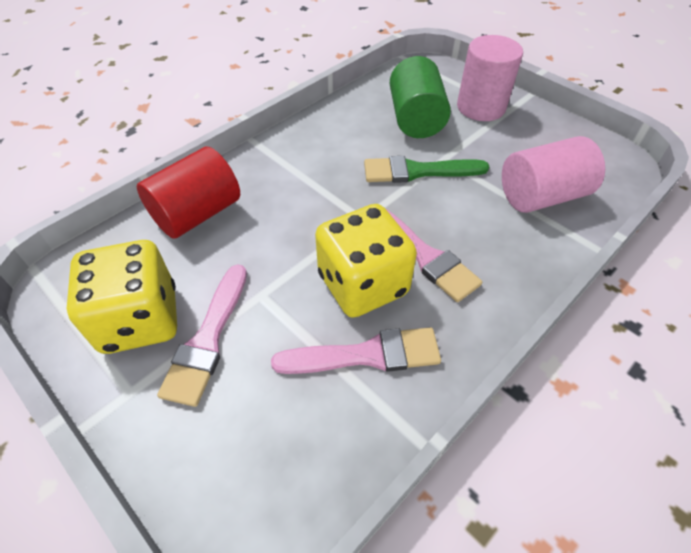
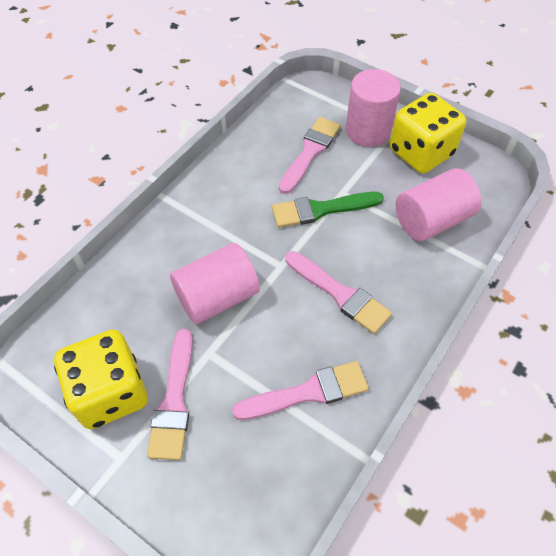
camera: 10 degrees left, 5 degrees up
red cylinder [137,147,240,239] -> none
yellow dice [315,204,417,318] -> yellow dice moved to [390,93,466,173]
green cylinder [390,56,451,138] -> pink brush [279,117,341,194]
none -> pink cylinder [170,243,260,324]

